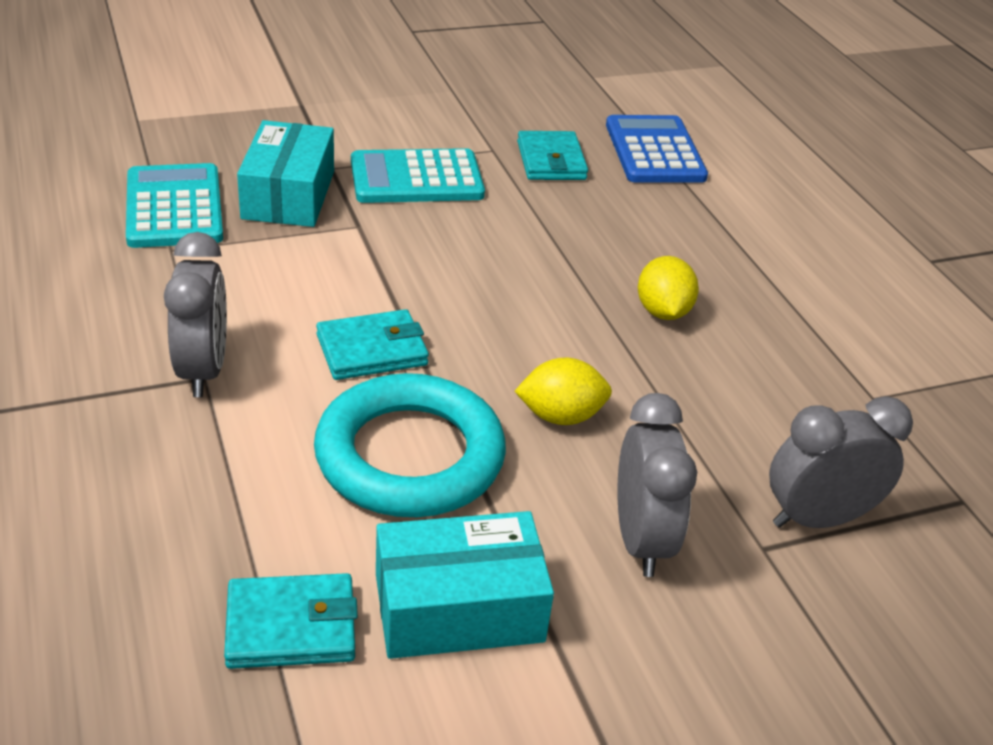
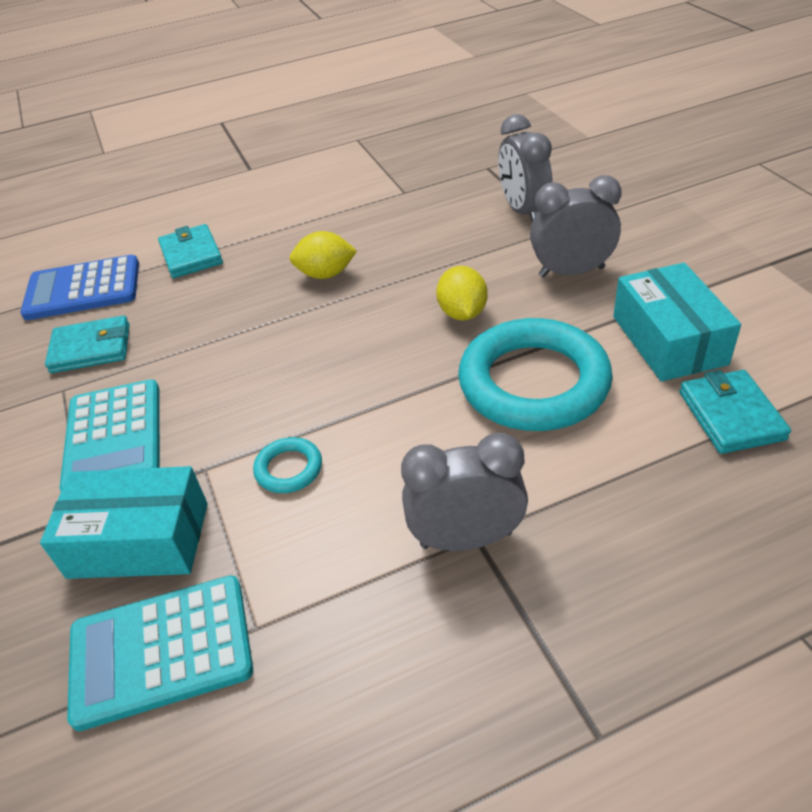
camera: 85 degrees left, 5 degrees up
turquoise wallet [316,309,429,380] -> turquoise wallet moved to [158,224,223,278]
none -> turquoise ring [253,437,322,493]

